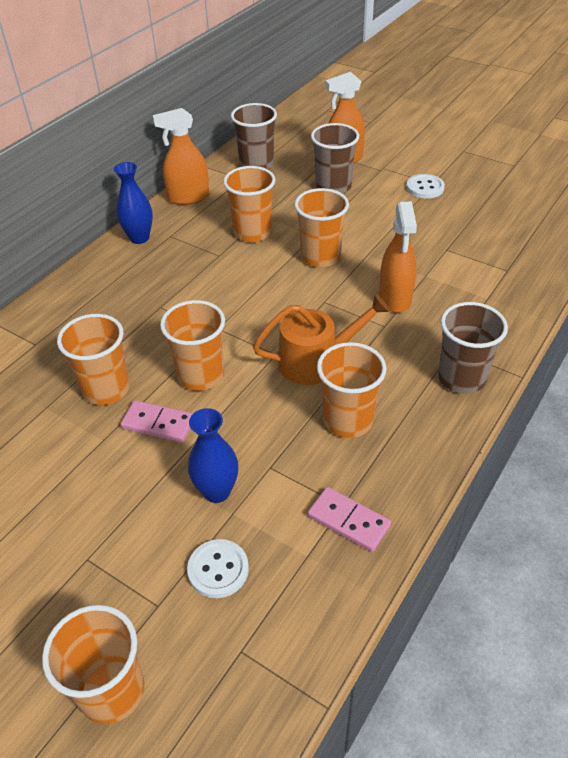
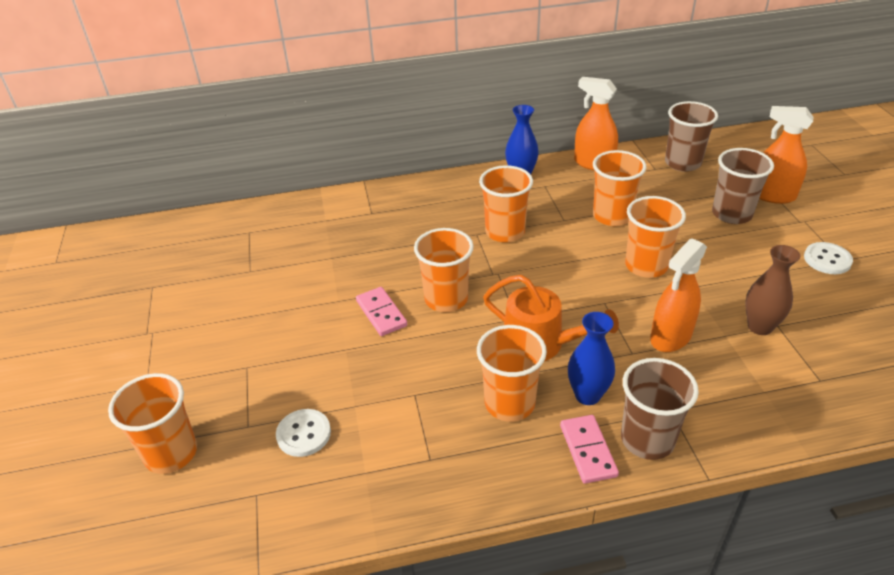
camera: 45 degrees right, 5 degrees down
orange cup [57,314,130,405] -> orange cup moved to [479,165,533,242]
blue vase [188,408,238,503] -> blue vase moved to [568,312,615,405]
pink domino [308,487,391,552] -> pink domino moved to [560,415,619,484]
none -> brown vase [745,245,800,335]

